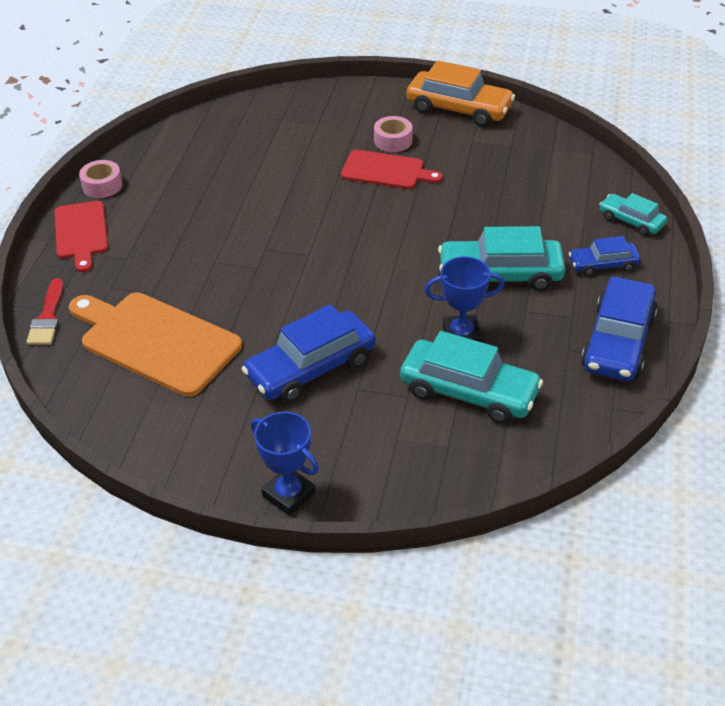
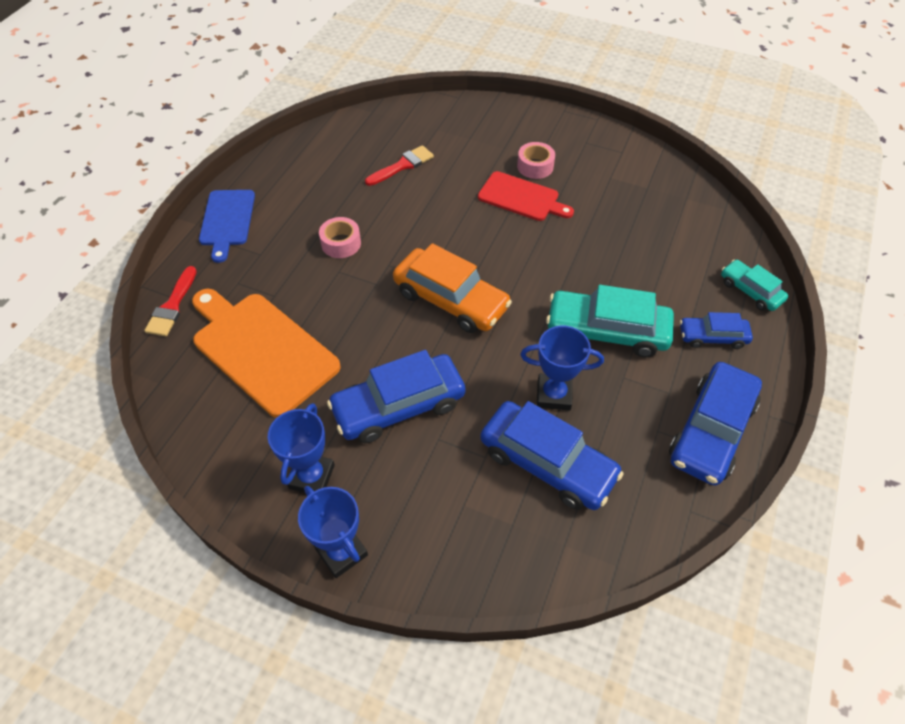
camera: 10 degrees right, 10 degrees up
red cutting board [54,201,108,272] -> blue cutting board [199,190,255,263]
pink tape [79,160,123,198] -> pink tape moved to [319,217,361,258]
turquoise car [400,331,543,424] -> blue car [480,401,624,510]
orange car [406,60,515,127] -> orange car moved to [393,243,512,333]
none -> blue trophy [268,403,335,493]
none -> red brush [365,145,434,186]

